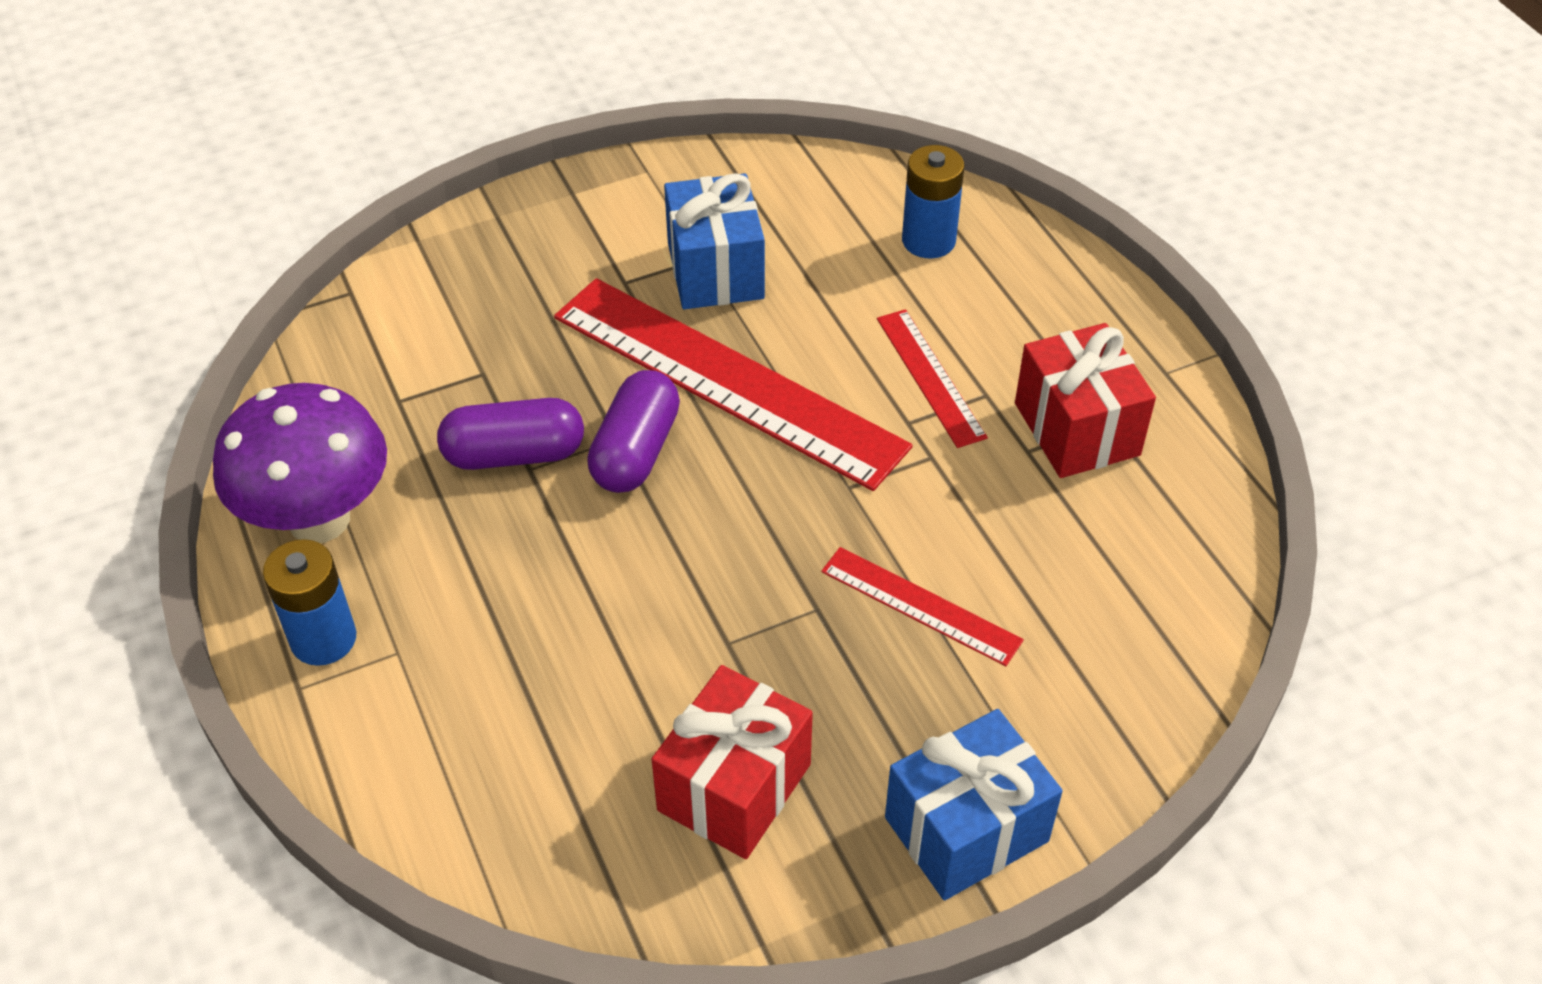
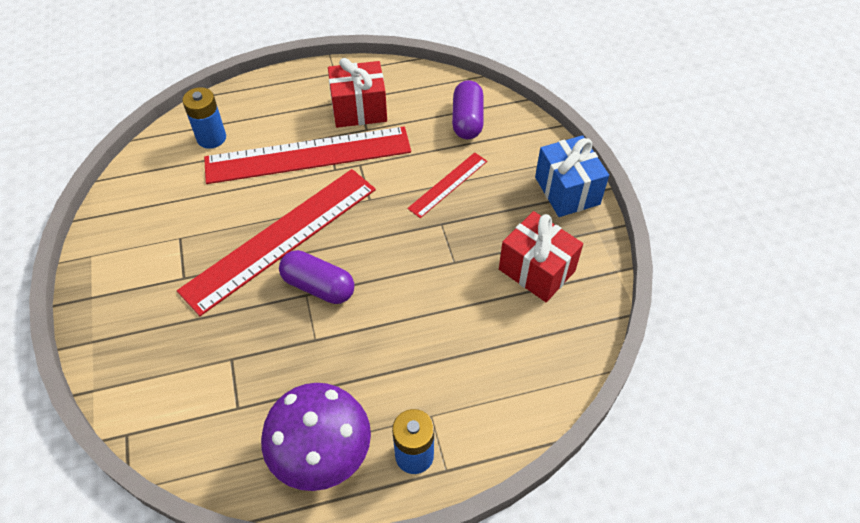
camera: 80 degrees left, 5 degrees up
purple capsule [437,398,584,470] -> purple capsule moved to [452,80,484,139]
blue gift [664,173,765,309] -> none
red ruler [877,309,988,448] -> red ruler [204,126,411,184], size x2.08

